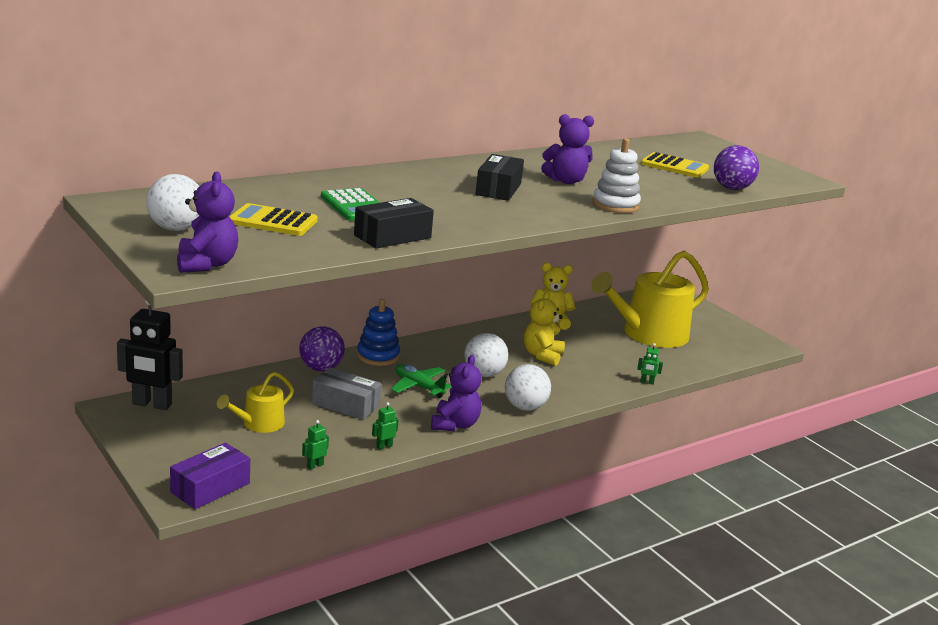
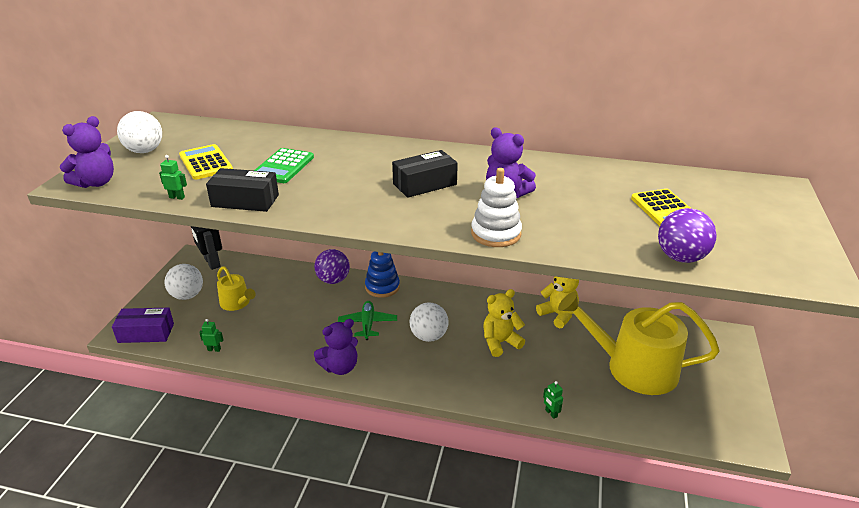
camera: 50 degrees right, 10 degrees up
yellow watering can [217,372,294,433] -> yellow watering can turned 135 degrees counterclockwise [217,266,256,311]
grey box [312,367,381,420] -> none
green robot [372,402,399,450] -> green robot moved to [159,155,187,200]
white ball [505,364,551,411] -> white ball moved to [165,264,203,300]

